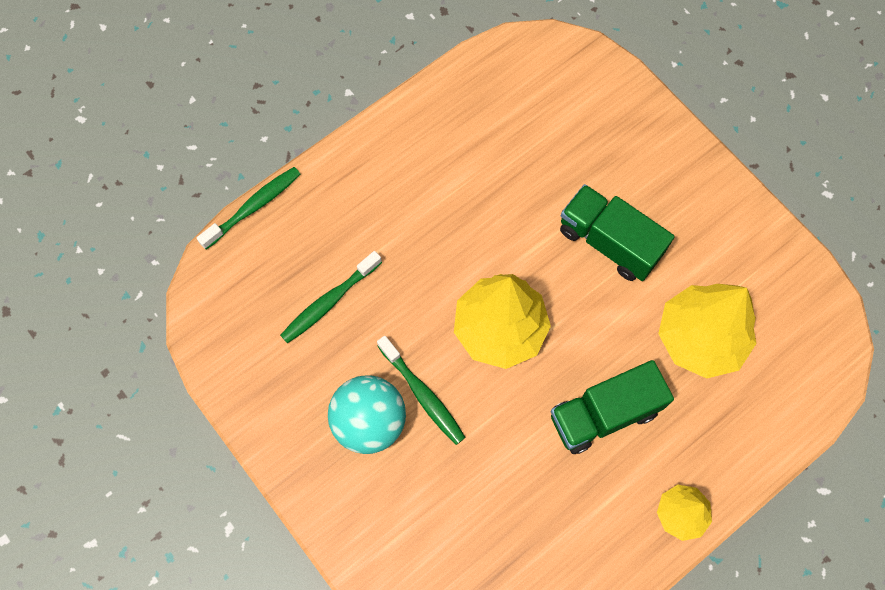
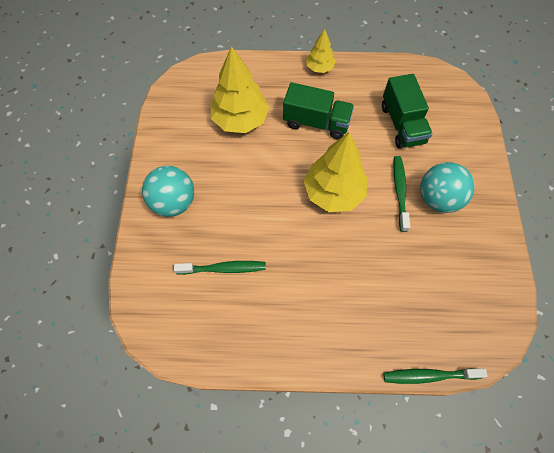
camera: 140 degrees left, 5 degrees down
green toothbrush [280,251,382,343] -> green toothbrush moved to [174,261,266,275]
green truck [560,184,674,281] -> green truck moved to [382,74,432,149]
none -> turquoise ball [142,166,194,217]

